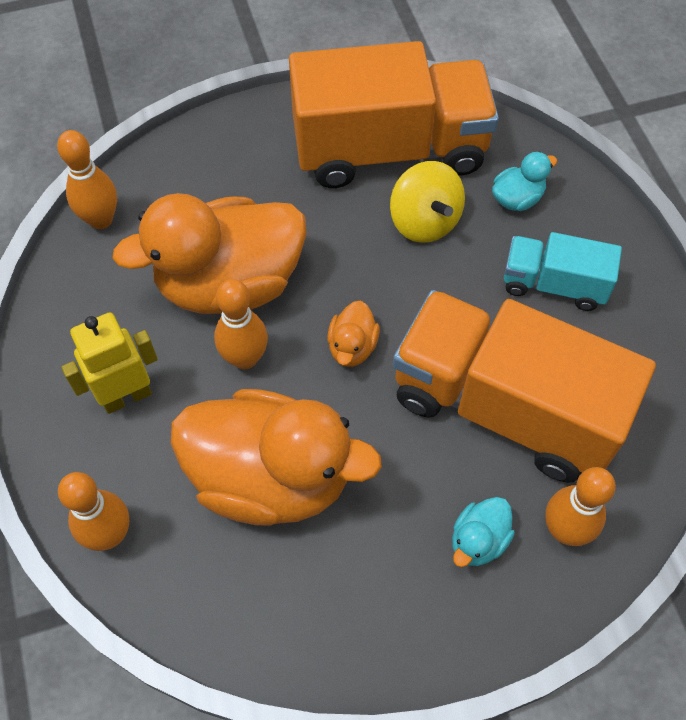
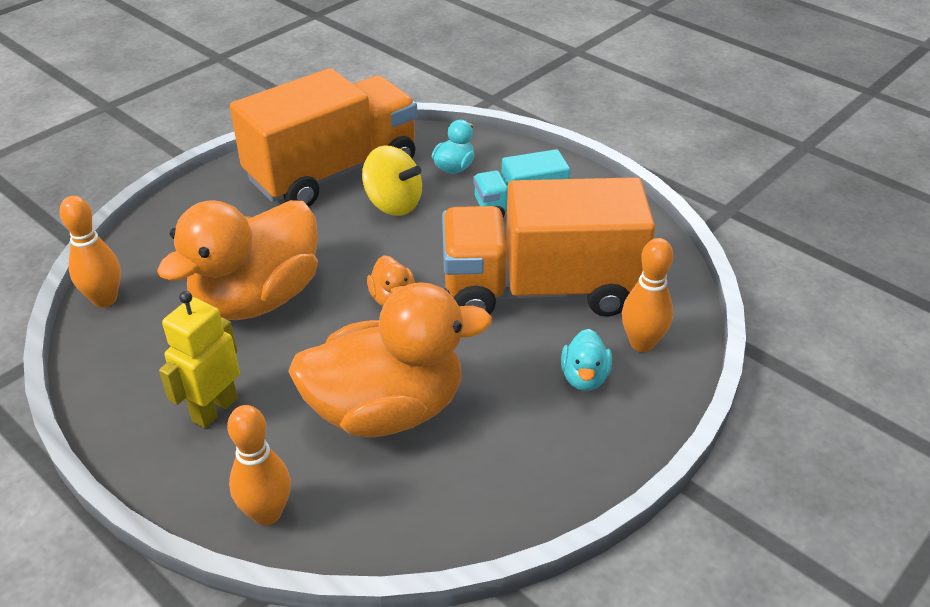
camera: 30 degrees left, 20 degrees down
orange bowling pin [214,279,268,369] -> none

